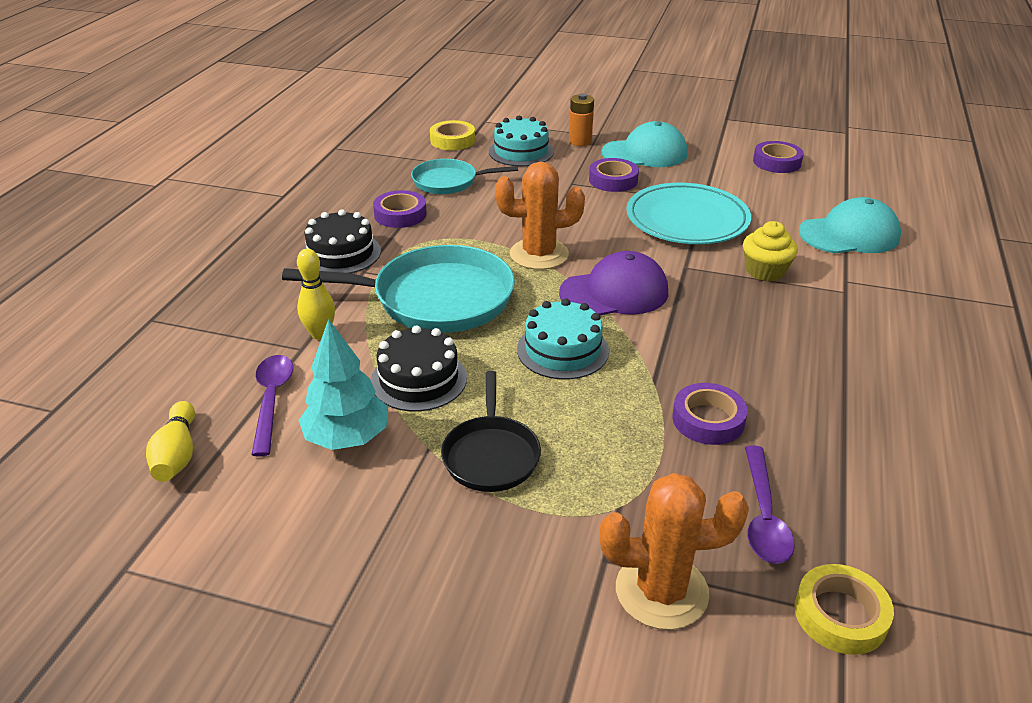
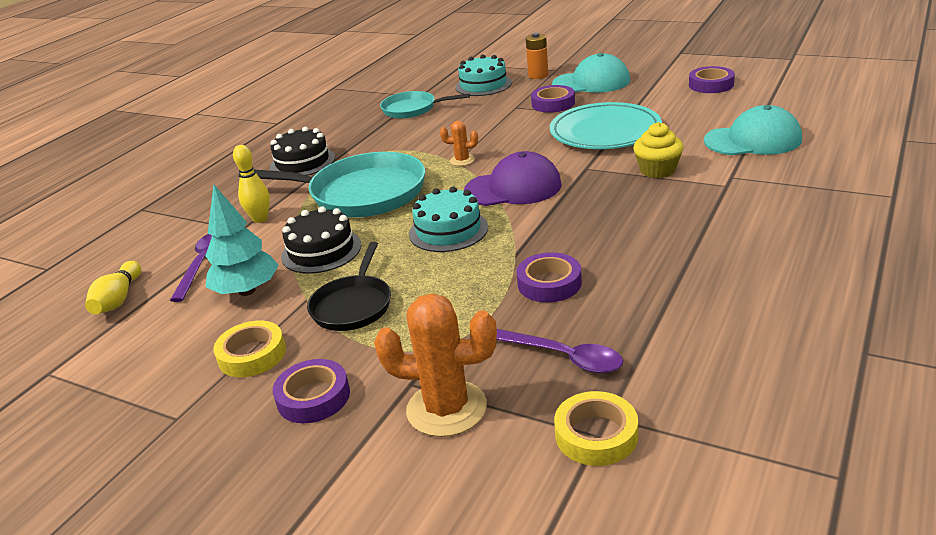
camera: 15 degrees right, 5 degrees down
purple tape [373,190,427,228] -> purple tape moved to [273,359,350,423]
yellow tape [430,120,475,150] -> yellow tape moved to [213,320,286,377]
orange cactus [495,162,585,270] -> orange cactus [440,121,478,166], size x0.50
purple spoon [745,445,795,564] -> purple spoon turned 75 degrees counterclockwise [497,329,623,373]

